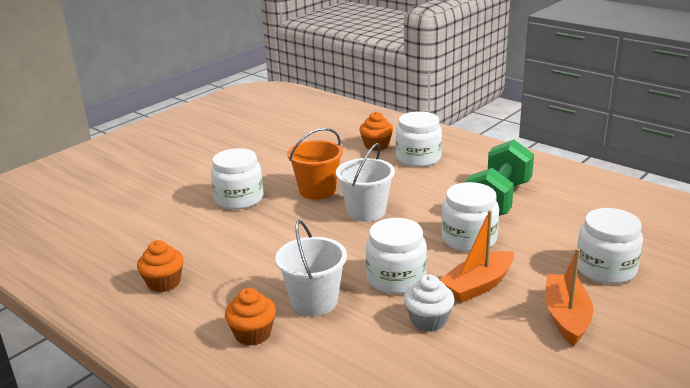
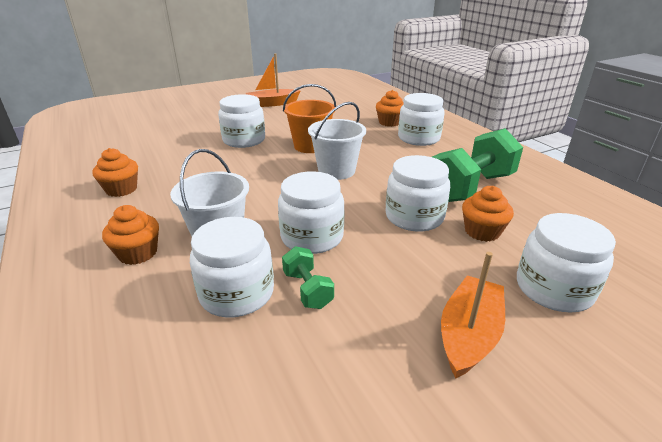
camera: 20 degrees right, 5 degrees up
white cupcake [404,274,455,332] -> green dumbbell [282,246,334,309]
orange boat [439,210,514,303] -> orange boat moved to [246,53,301,107]
none -> white jar [190,217,274,317]
none -> orange cupcake [462,186,514,242]

